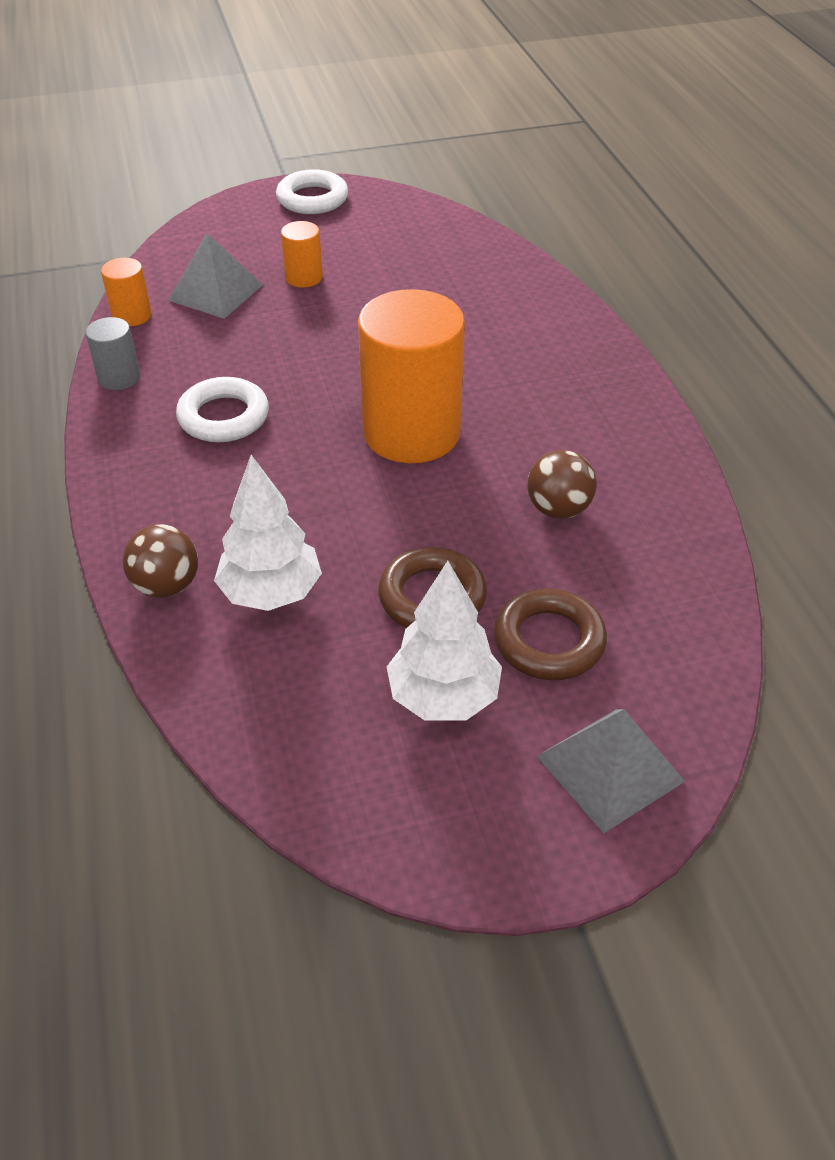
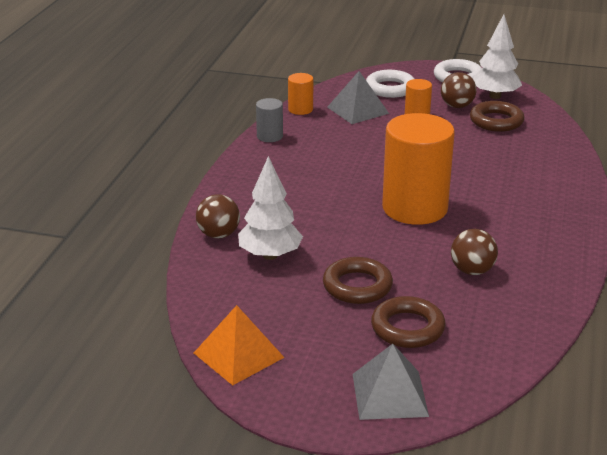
camera: 30 degrees right, 15 degrees down
white ring [176,377,269,442] -> white ring moved to [366,70,414,98]
white tree [387,561,502,721] -> white tree moved to [473,14,522,99]
none -> orange pyramid [194,305,285,385]
none -> brown ball [441,72,477,108]
none -> brown ring [470,101,524,132]

